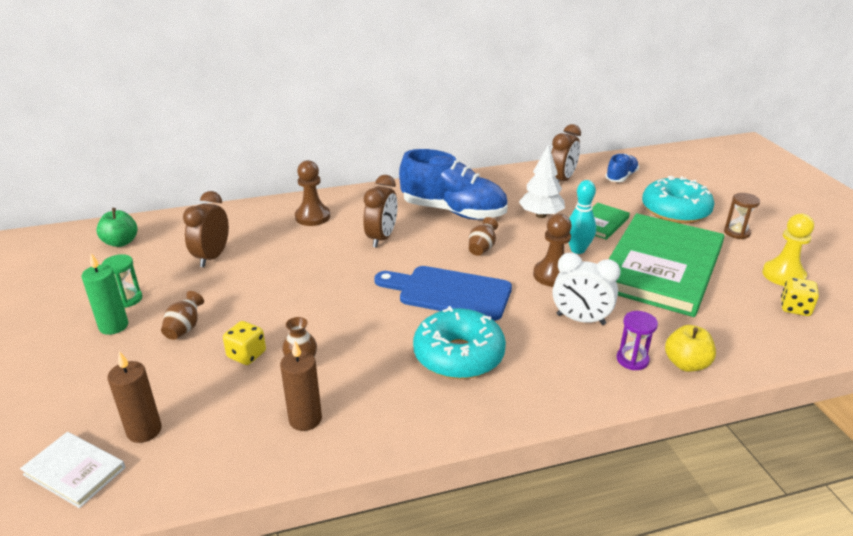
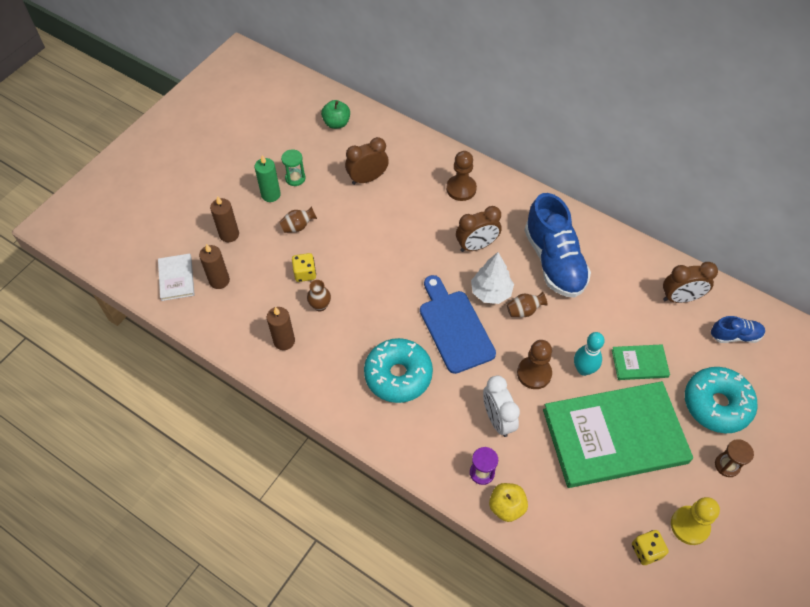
camera: 50 degrees right, 25 degrees up
white tree [519,144,565,218] -> white tree moved to [471,252,514,304]
none -> brown candle [210,196,239,242]

